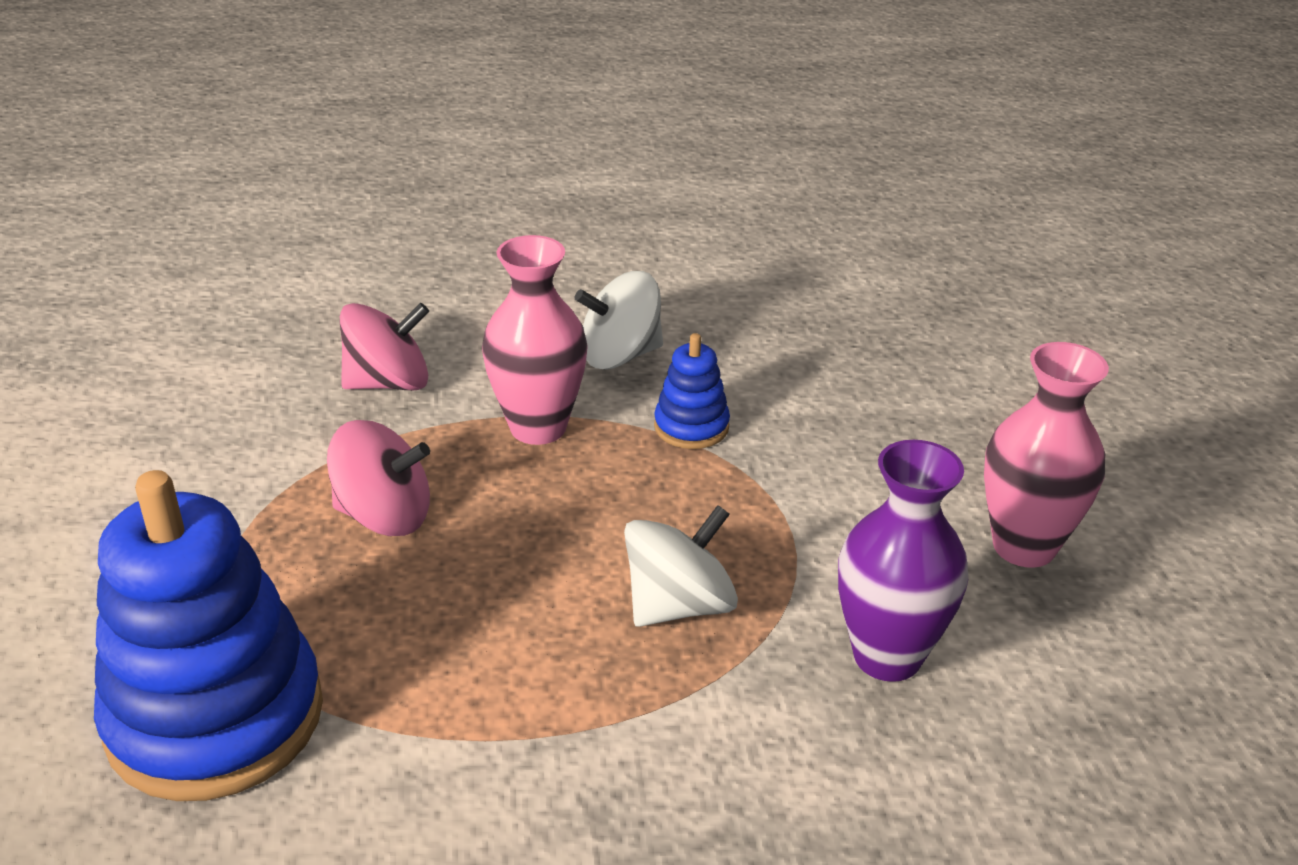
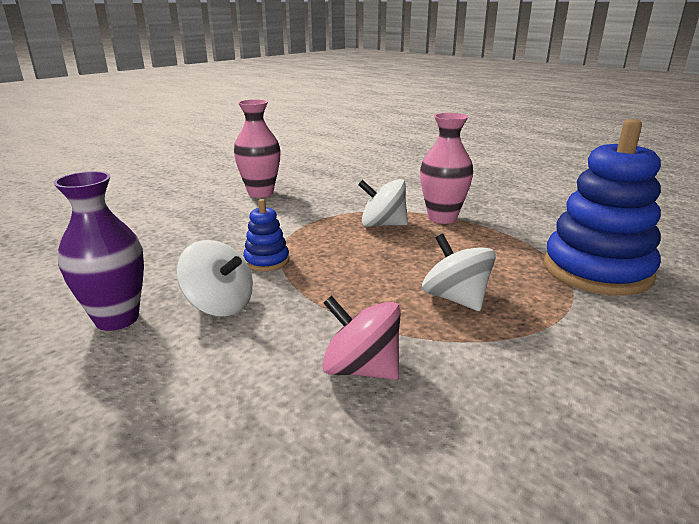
camera: 130 degrees left, 10 degrees down
pink spinning top [327,420,430,536] -> white spinning top [422,234,496,311]
pink vase [482,235,588,445] -> pink vase moved to [420,113,473,224]
purple vase [838,440,968,682] -> purple vase moved to [53,171,144,331]

